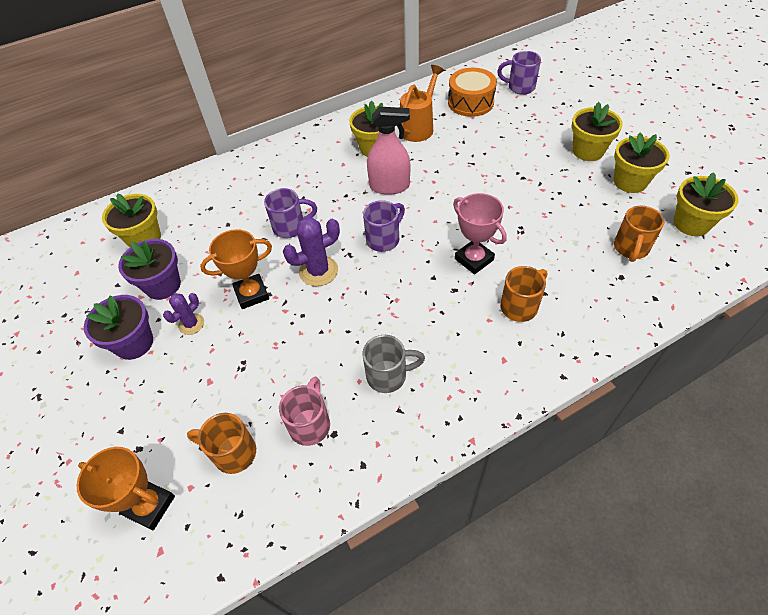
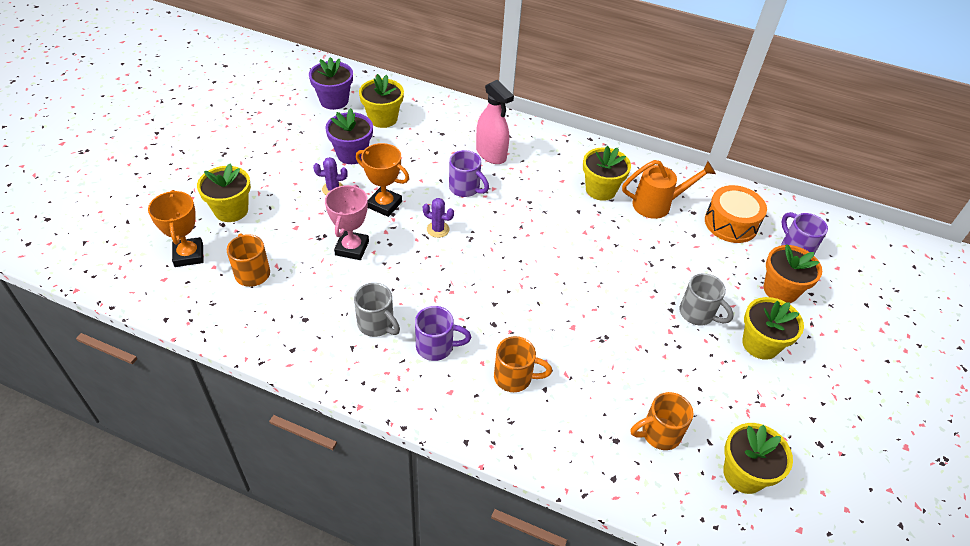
camera: 45 degrees right, 5 degrees down
purple flower pot [84,295,153,360] -> purple flower pot moved to [309,57,353,110]
pink mug [279,377,330,446] -> none
purple cactus [283,217,340,286] -> purple cactus [423,198,454,238], size x0.62
purple mug [363,200,405,252] -> purple mug moved to [415,306,471,361]
pink spray bottle [367,107,410,195] -> pink spray bottle moved to [476,80,514,164]
pink trophy [453,193,507,274] -> pink trophy moved to [325,185,369,260]
yellow flower pot [614,133,670,193] -> yellow flower pot moved to [197,163,251,222]
none -> grey mug [679,273,734,325]
none -> orange flower pot [764,244,822,303]

